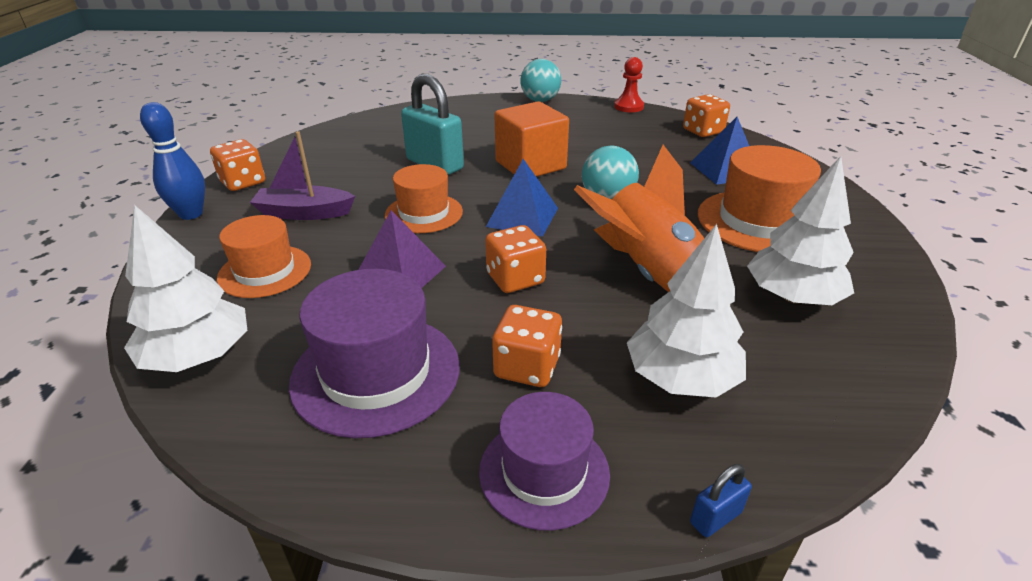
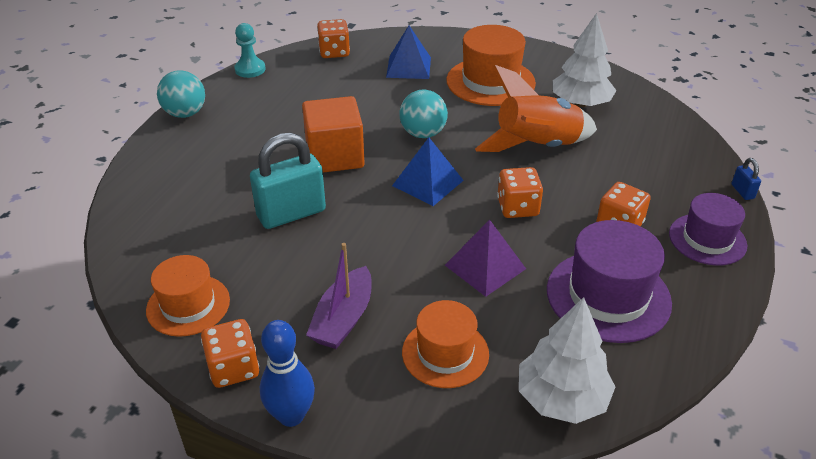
camera: 70 degrees left, 5 degrees up
orange hat [385,164,463,233] -> orange hat moved to [146,255,230,337]
red pawn [614,57,644,112] -> turquoise pawn [234,23,266,78]
white tree [627,224,746,397] -> none

